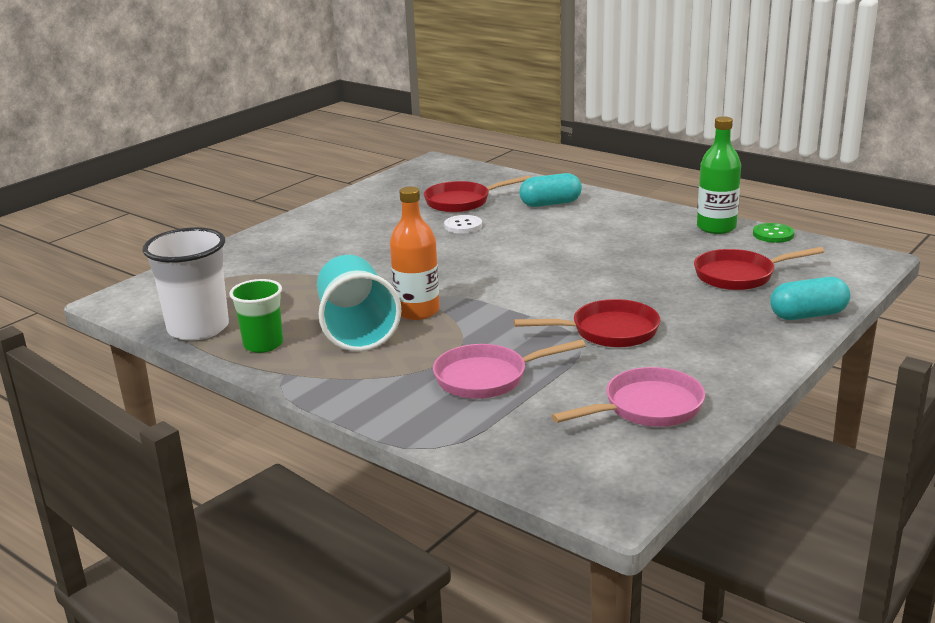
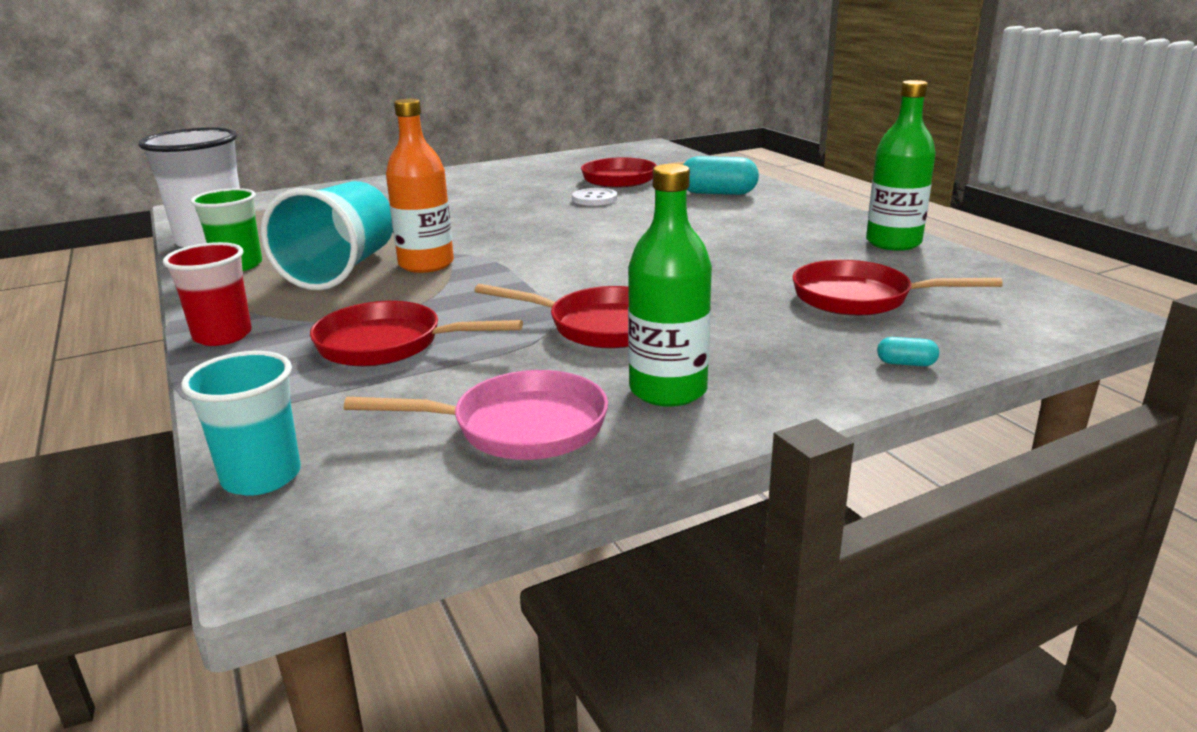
camera: 25 degrees right, 0 degrees up
pink pan [433,339,586,399] -> red pan [310,301,523,367]
green button [753,223,794,243] -> none
turquoise capsule [770,277,850,320] -> turquoise capsule [877,337,939,366], size x0.45
none -> red cup [163,242,252,346]
none -> turquoise cup [181,351,301,495]
none -> green bottle [628,164,712,407]

